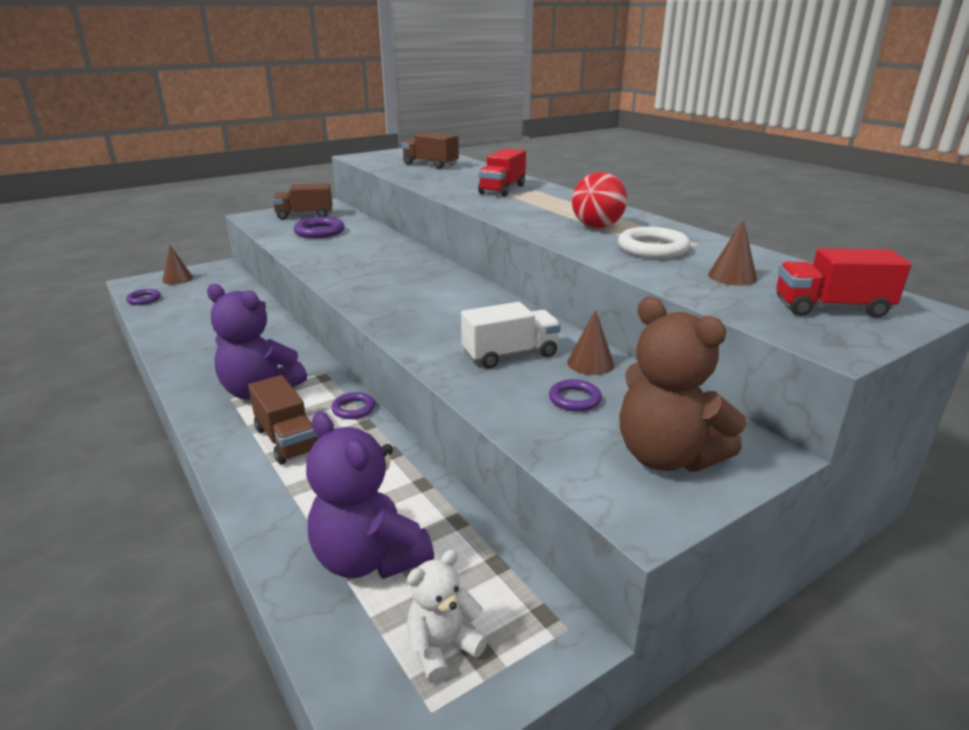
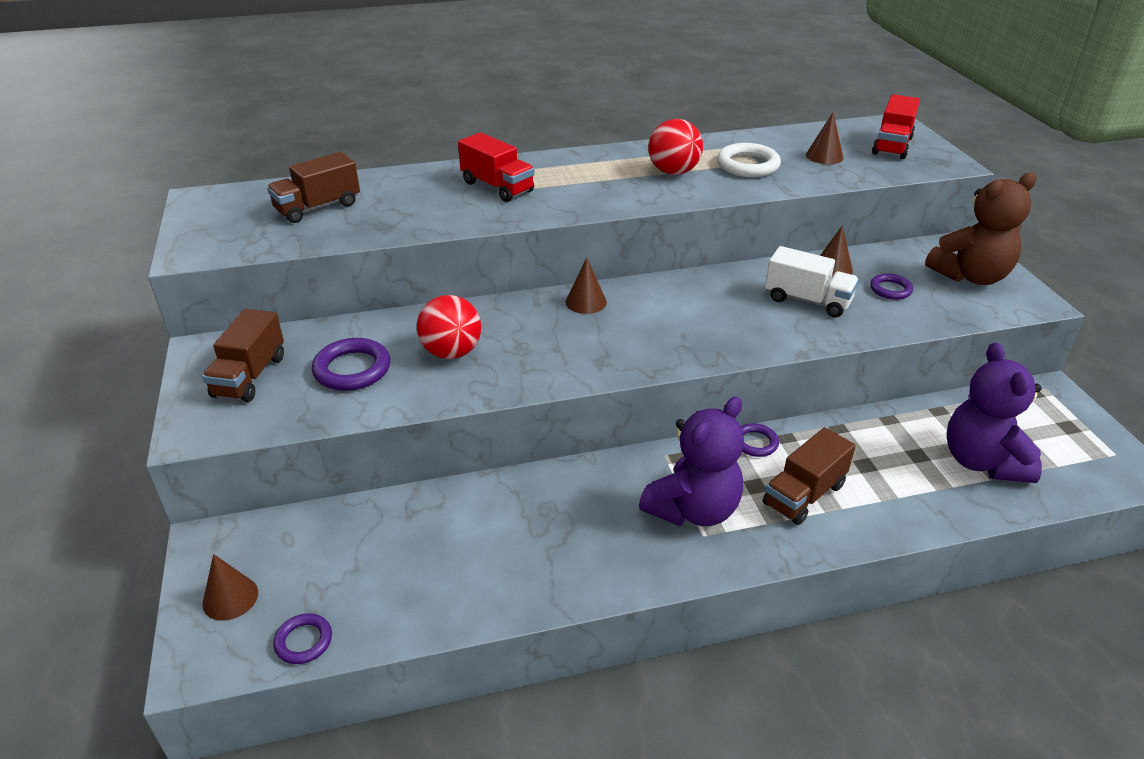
camera: 70 degrees left, 10 degrees up
brown truck [248,375,318,464] -> brown truck turned 150 degrees clockwise [763,427,856,525]
purple teddy bear [306,411,434,579] -> purple teddy bear turned 105 degrees clockwise [947,342,1042,483]
white teddy bear [407,550,488,684] -> none
white truck [461,302,561,369] -> white truck turned 120 degrees clockwise [765,246,859,318]
none -> red ball [417,295,481,359]
none -> brown cone [566,257,607,314]

